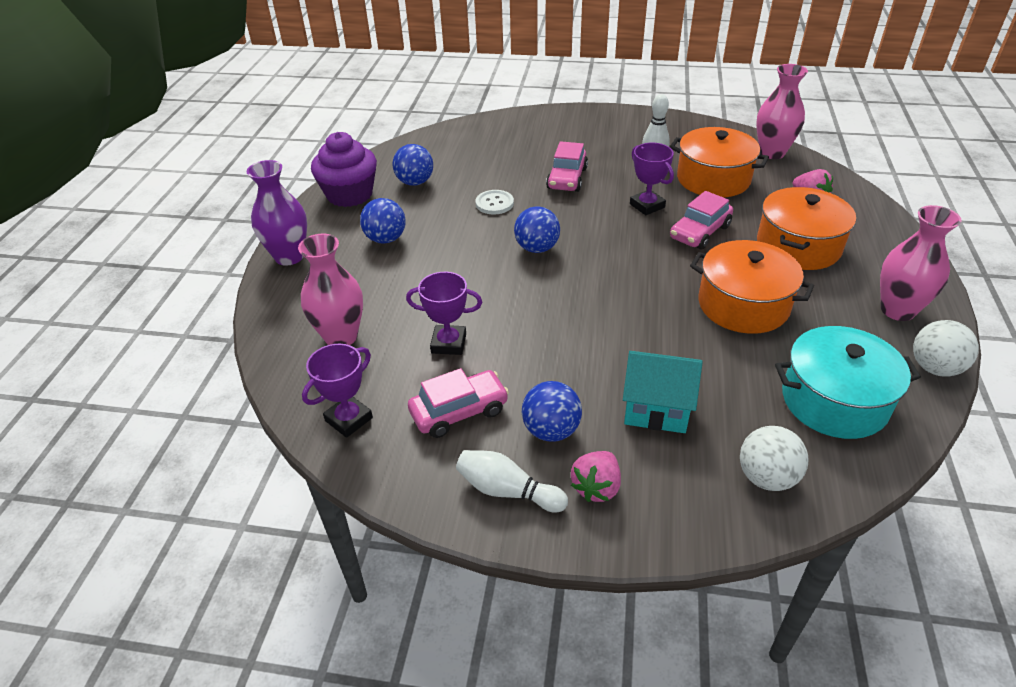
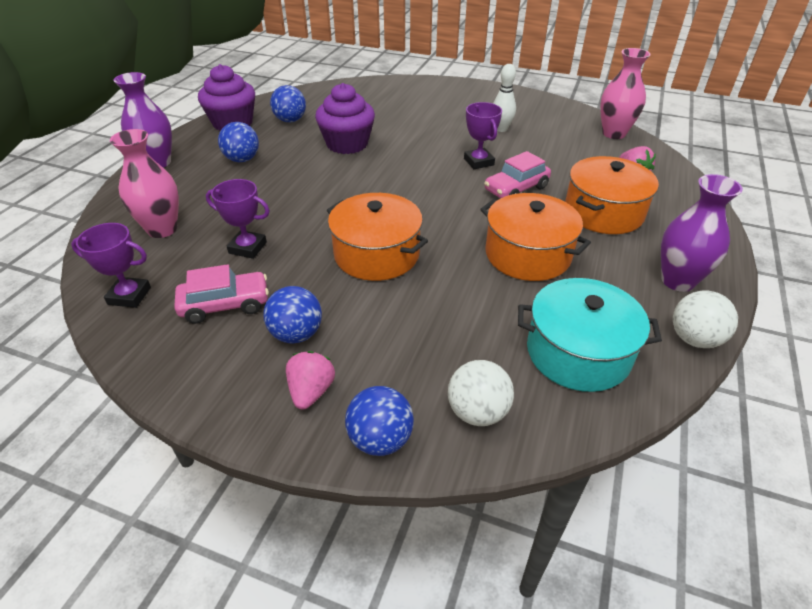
camera: 10 degrees right, 0 degrees up
purple trophy [302,344,373,438] -> purple trophy turned 45 degrees clockwise [71,223,151,308]
white bowling pin [456,450,568,513] -> none
white button [475,190,514,215] -> purple cupcake [315,83,375,154]
blue ball [514,206,560,253] -> blue ball moved to [345,386,414,456]
pink car [546,141,588,192] -> none
pink strawberry [571,451,621,502] -> pink strawberry turned 150 degrees clockwise [286,351,335,409]
turquoise house [623,351,703,433] -> none
orange pot [670,127,769,197] -> orange pot moved to [327,193,428,281]
pink vase [880,205,962,321] -> purple vase [661,174,743,292]

